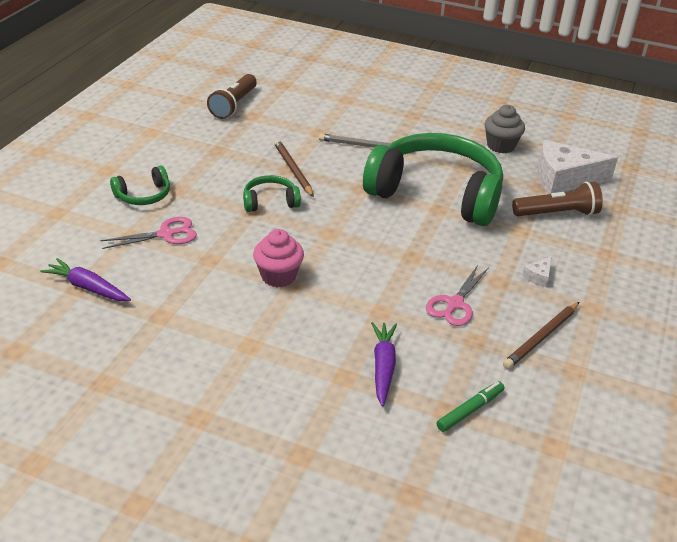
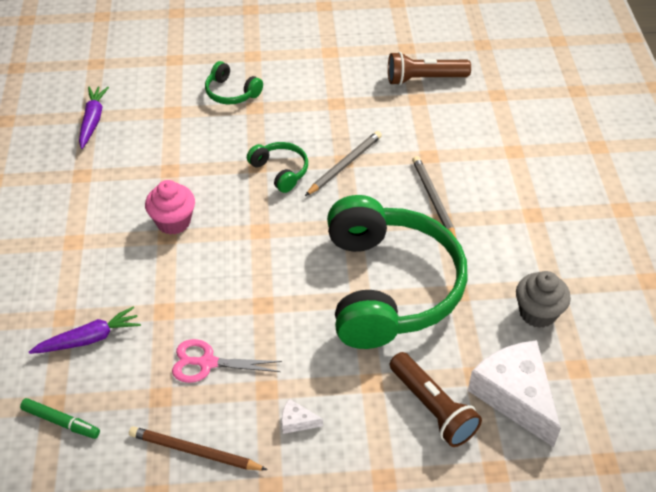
camera: 65 degrees right, 10 degrees up
pink scissors [100,217,197,249] -> none
brown pencil [274,139,314,197] -> grey pencil [305,131,382,196]

